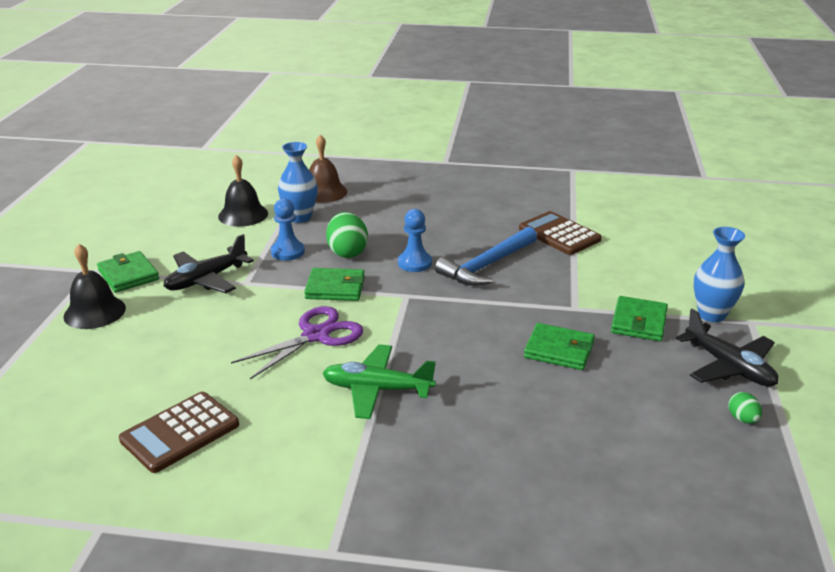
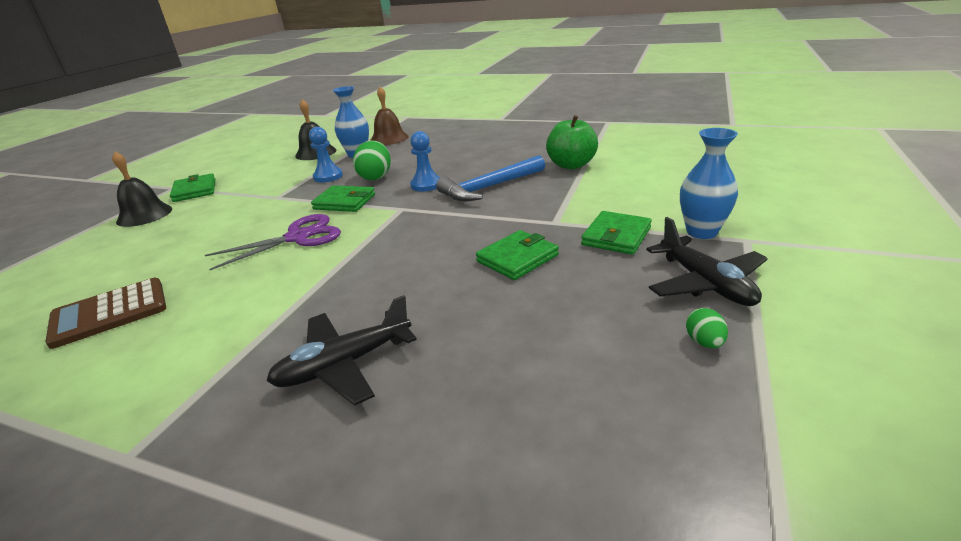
camera: 15 degrees right, 0 degrees up
black plane [164,234,254,293] -> black plane moved to [266,295,417,405]
green plane [322,344,436,419] -> none
brown calculator [519,211,602,255] -> green apple [546,115,598,169]
green wallet [524,323,595,370] -> green wallet turned 75 degrees counterclockwise [476,230,559,280]

